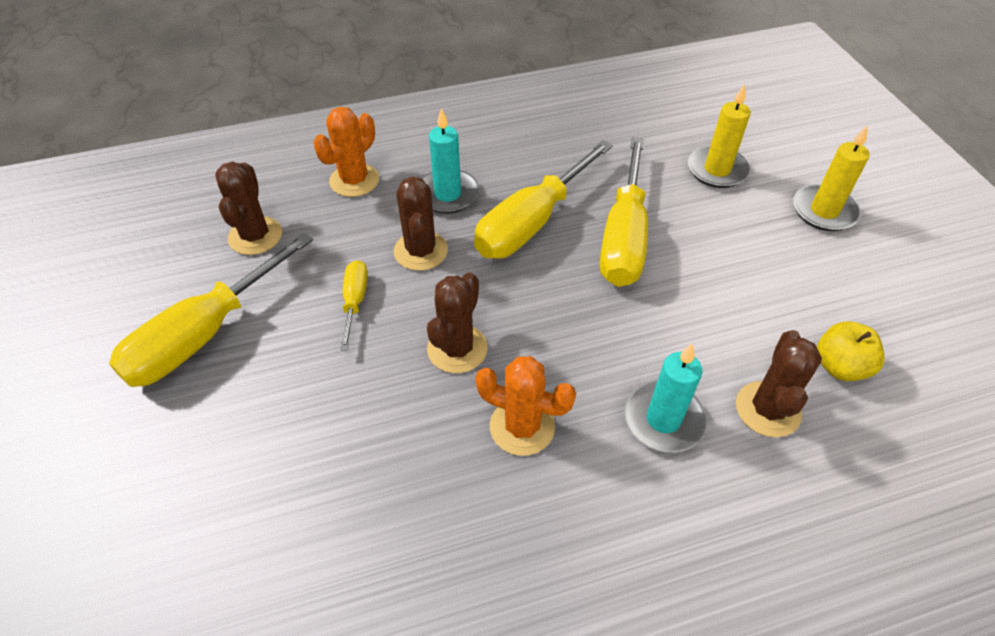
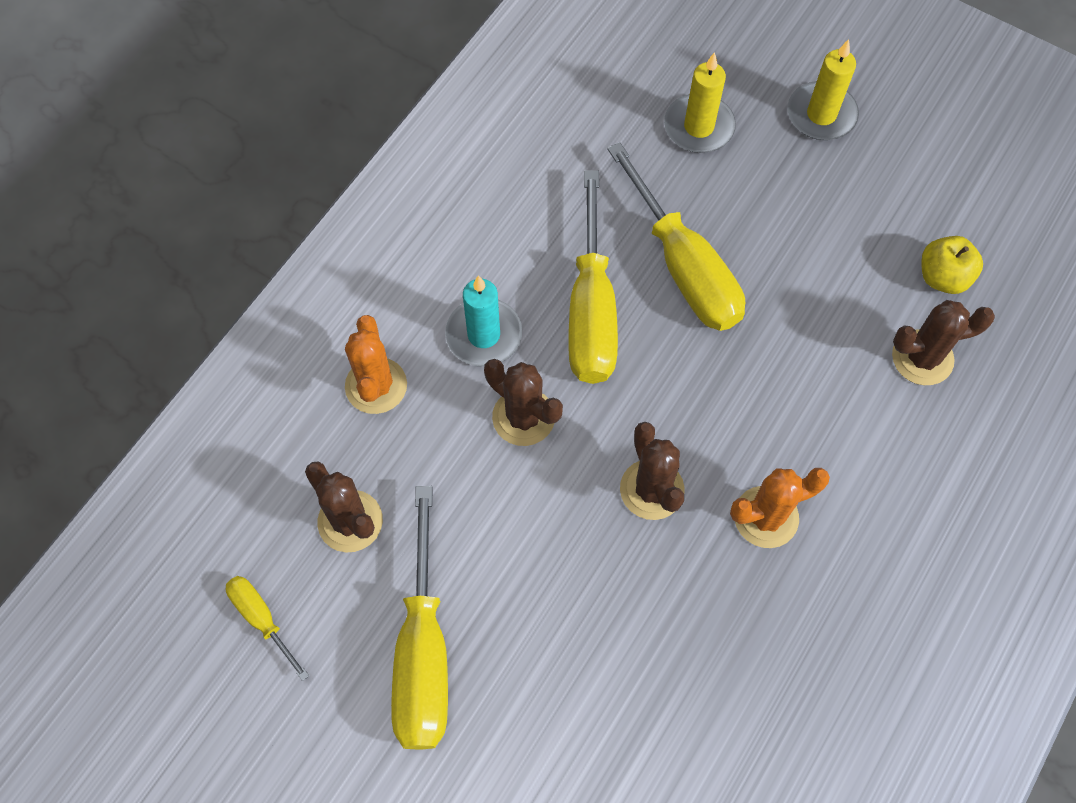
camera: 40 degrees left, 15 degrees up
yellow screwdriver [340,260,368,351] -> yellow screwdriver moved to [226,576,309,681]
turquoise candle [624,343,707,453] -> none
brown cactus [736,330,822,437] -> brown cactus turned 75 degrees counterclockwise [892,300,995,385]

